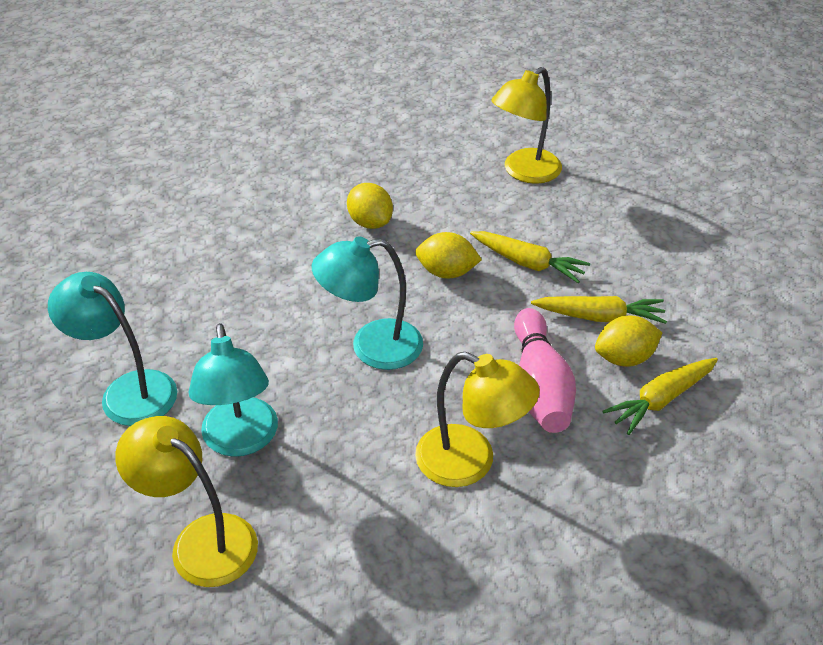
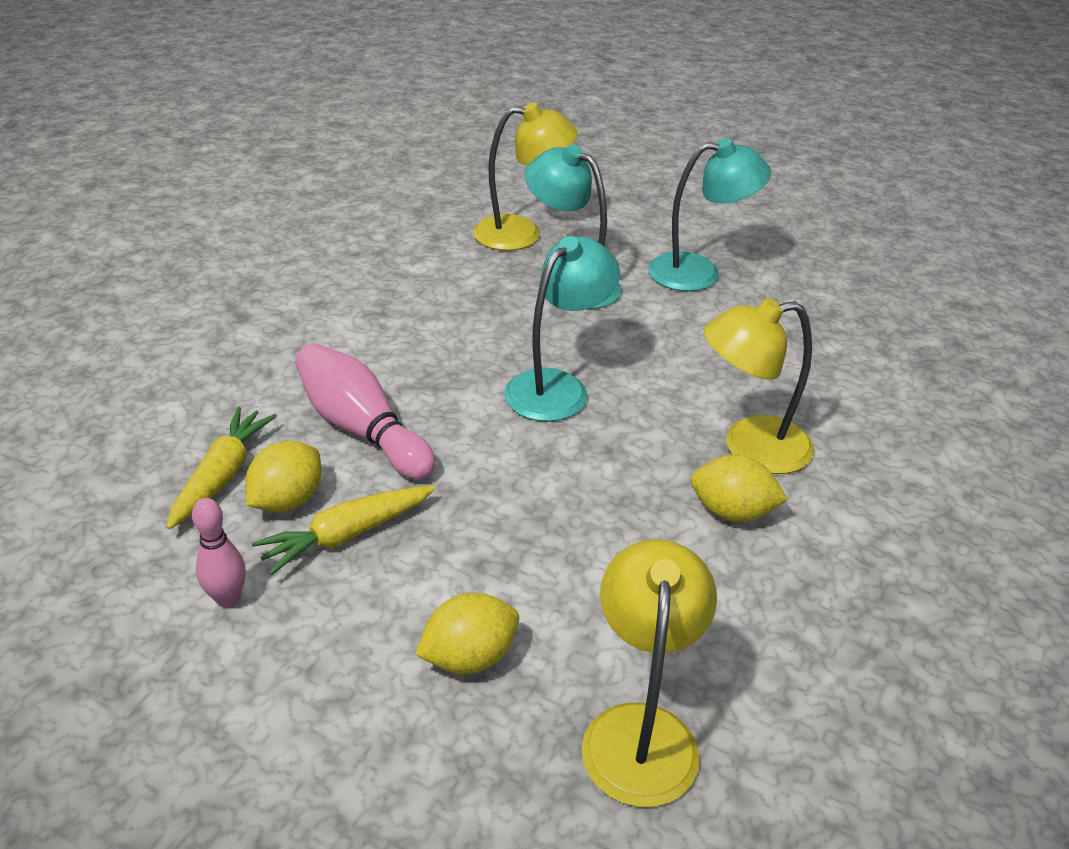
camera: 140 degrees right, 5 degrees down
yellow lemon [415,232,482,279] -> yellow lemon moved to [415,593,519,674]
yellow lamp [415,352,540,487] -> yellow lamp moved to [704,298,814,474]
yellow carrot [470,231,590,283] -> none
none -> pink bowling pin [192,498,246,608]

